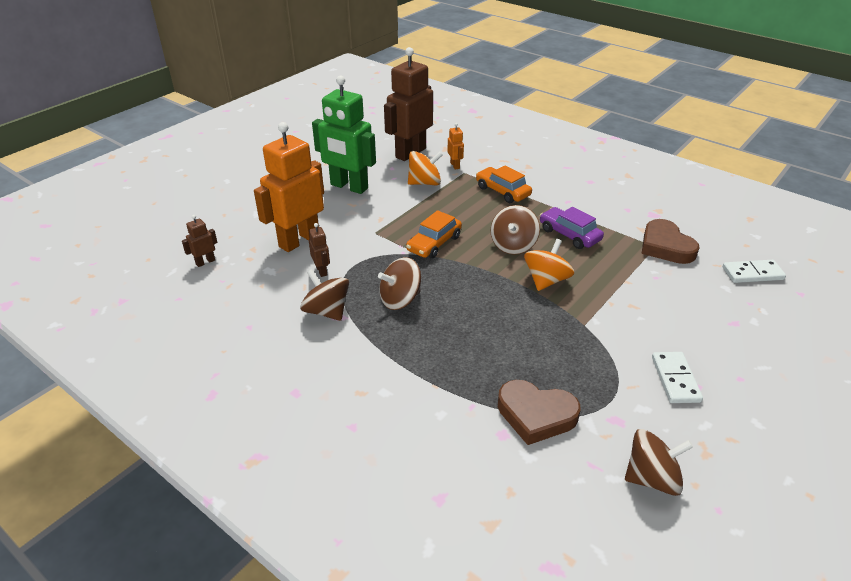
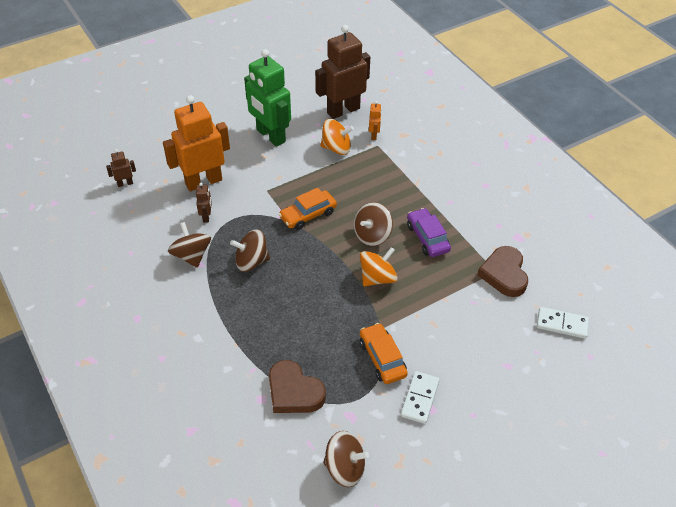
camera: 20 degrees right, 10 degrees up
orange car [476,166,532,203] -> orange car moved to [360,323,408,384]

